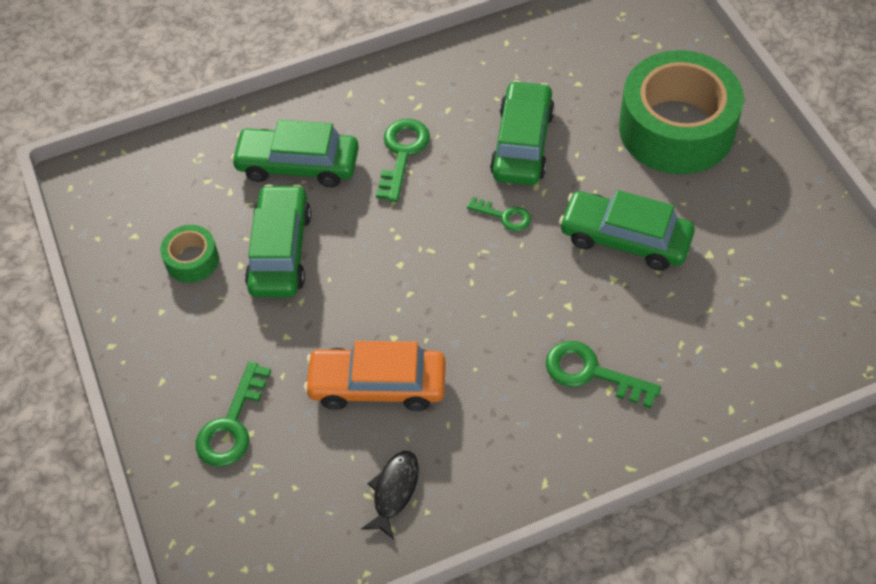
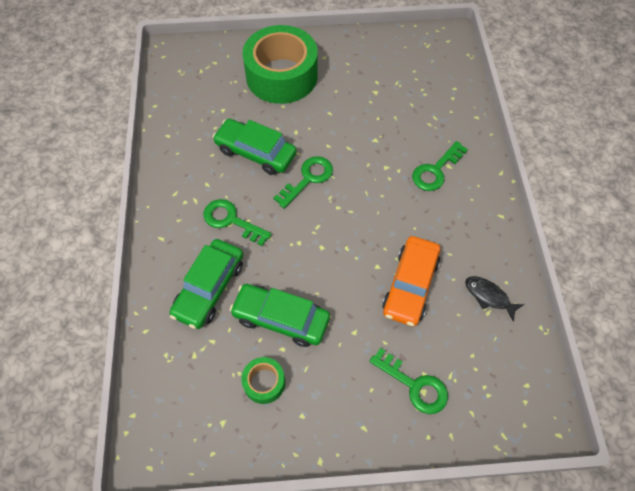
camera: 75 degrees left, 5 degrees up
green key [467,197,531,231] -> green key [273,156,333,208], size x1.63
green car [559,190,695,271] -> none

